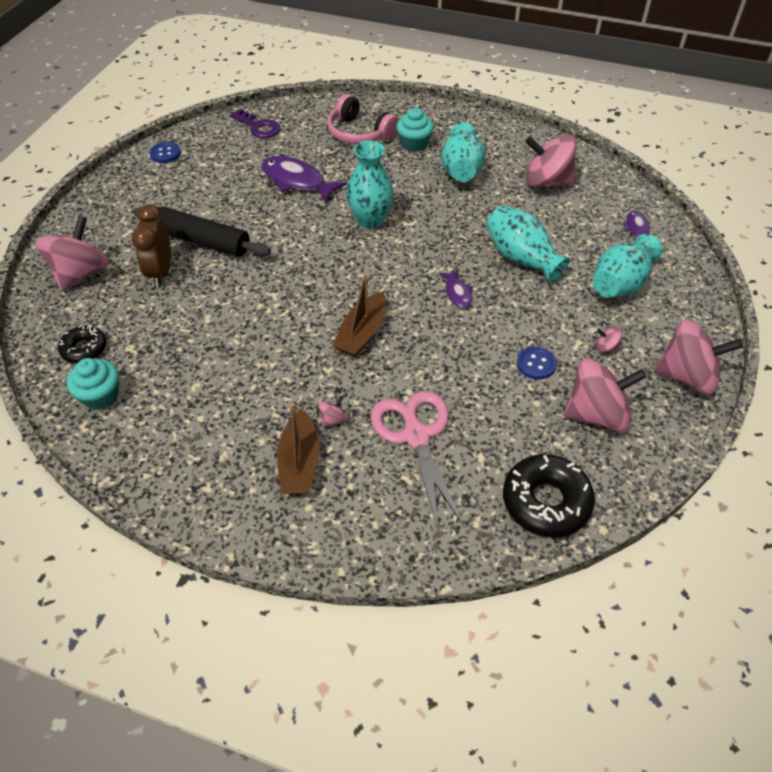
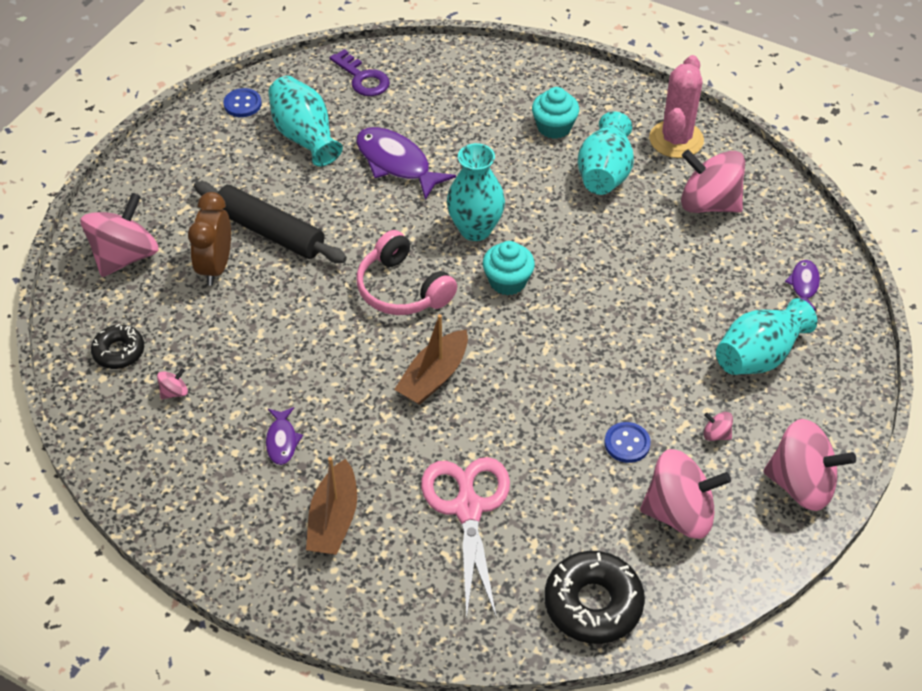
camera: 10 degrees right, 0 degrees up
turquoise cupcake [67,358,119,410] -> turquoise cupcake moved to [483,241,535,296]
pink spinning top [318,396,347,427] -> pink spinning top moved to [157,368,188,399]
pink headphones [327,94,398,144] -> pink headphones moved to [357,230,457,315]
purple fish [439,269,473,309] -> purple fish moved to [266,407,303,465]
turquoise vase [486,205,570,283] -> turquoise vase moved to [268,76,343,167]
none -> pink cactus [649,55,704,158]

